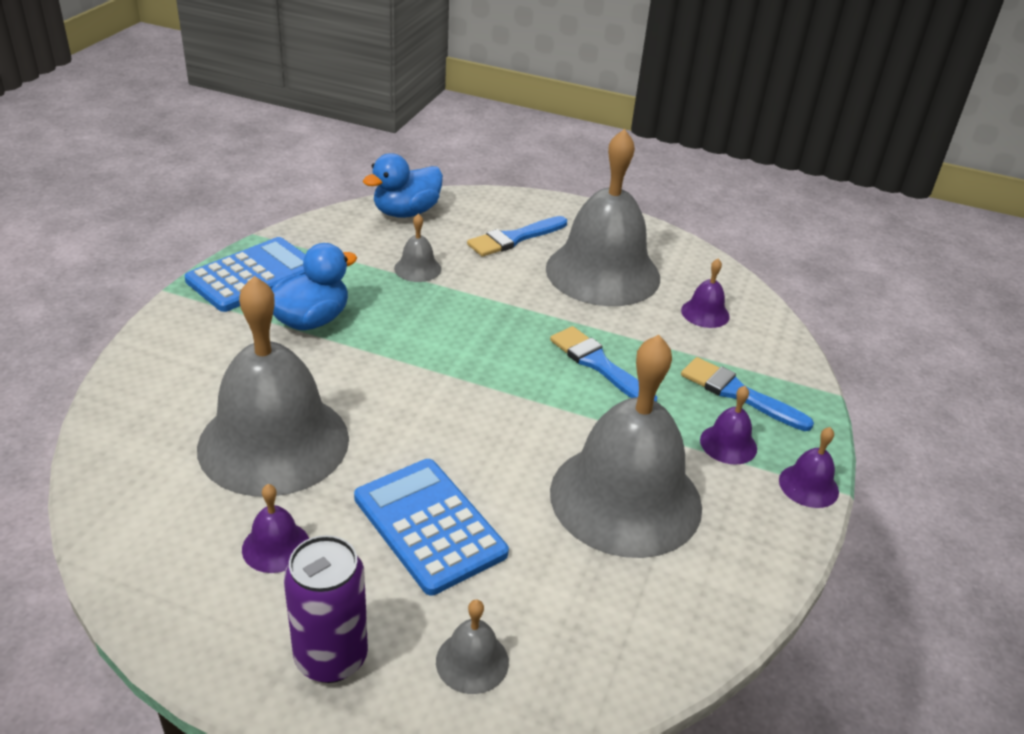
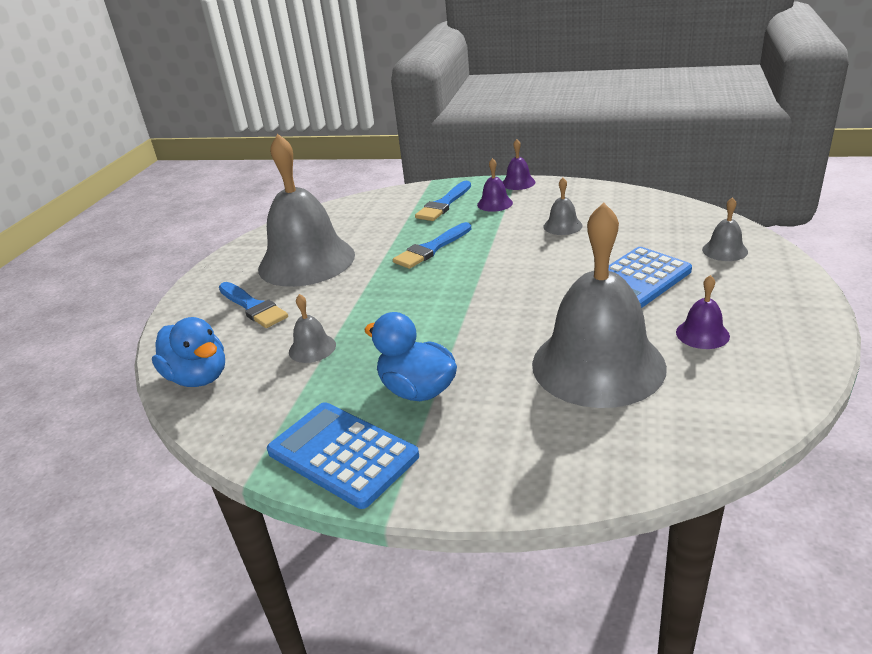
camera: 90 degrees left, 5 degrees down
purple can [284,535,368,683] -> none
grey bell [550,335,702,558] -> grey bell [543,178,583,235], size x0.40
purple bell [681,259,730,328] -> none

